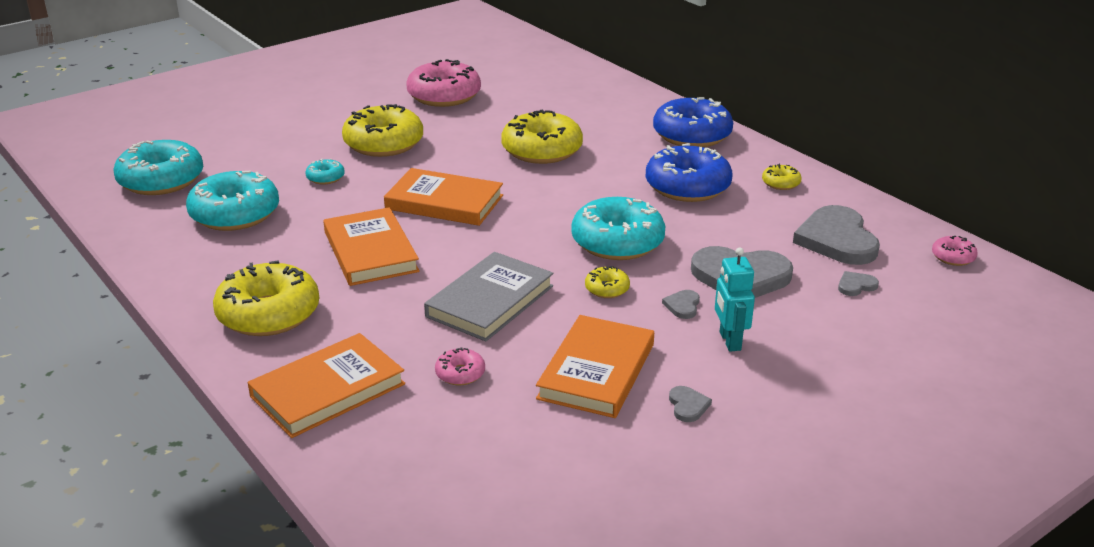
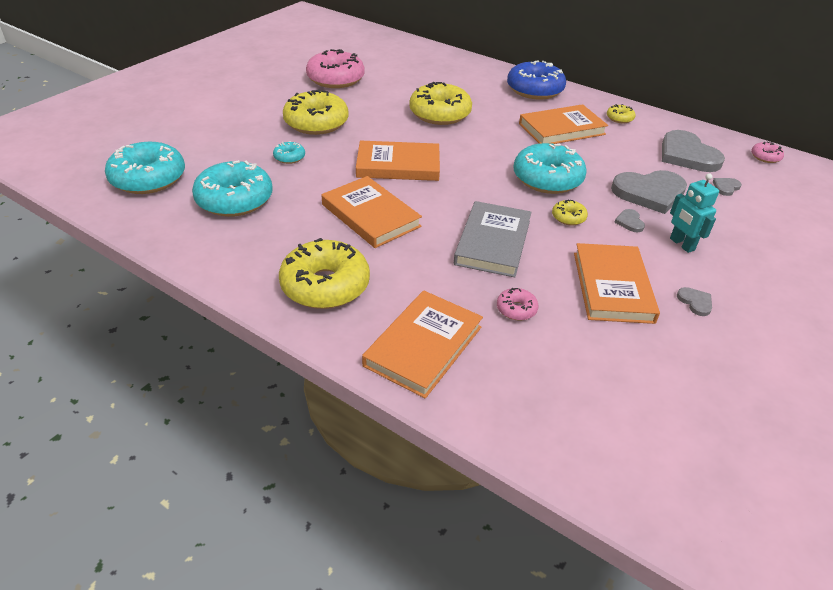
camera: 20 degrees left, 10 degrees up
blue donut [646,143,733,202] -> orange book [519,104,608,144]

